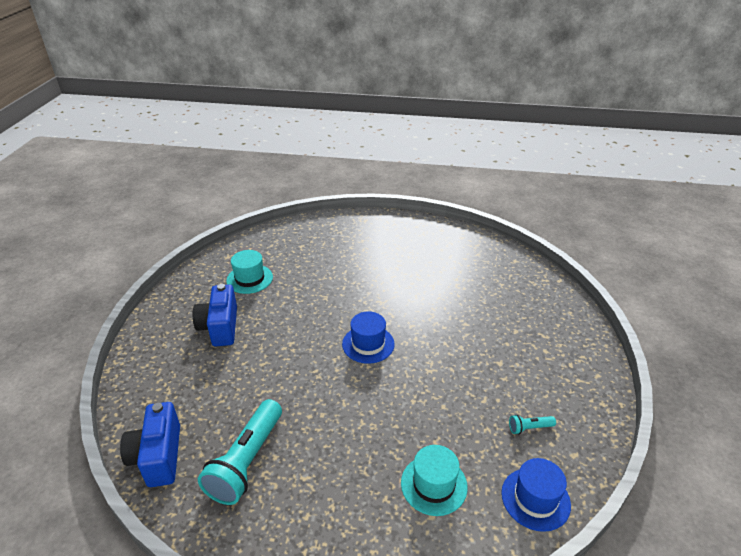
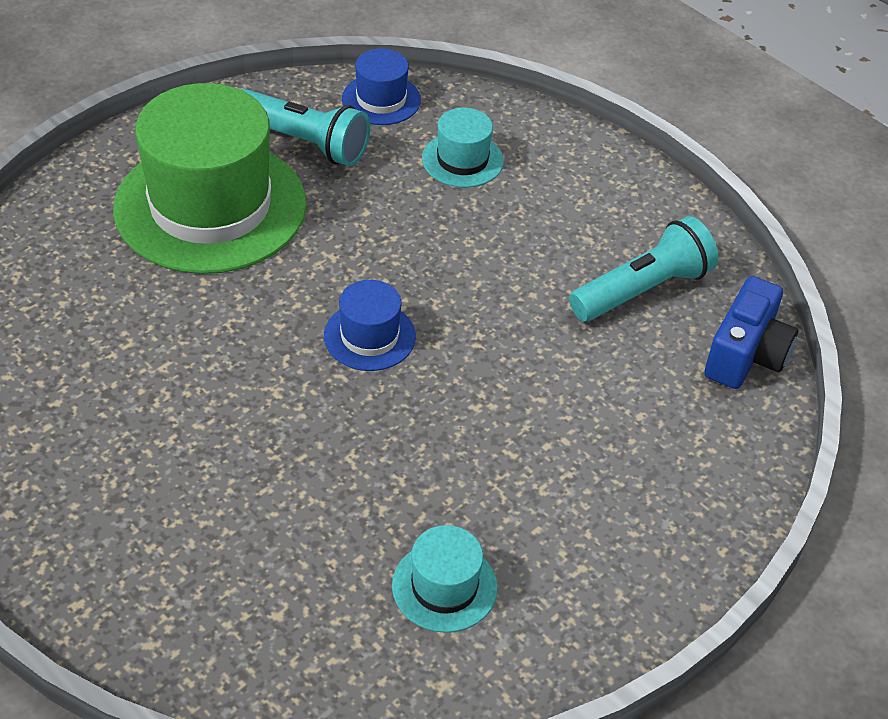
camera: 145 degrees left, 10 degrees up
blue camera [193,284,237,346] -> none
turquoise flashlight [509,415,556,434] -> turquoise flashlight [241,89,370,166], size x2.32
none -> green hat [113,83,306,274]

